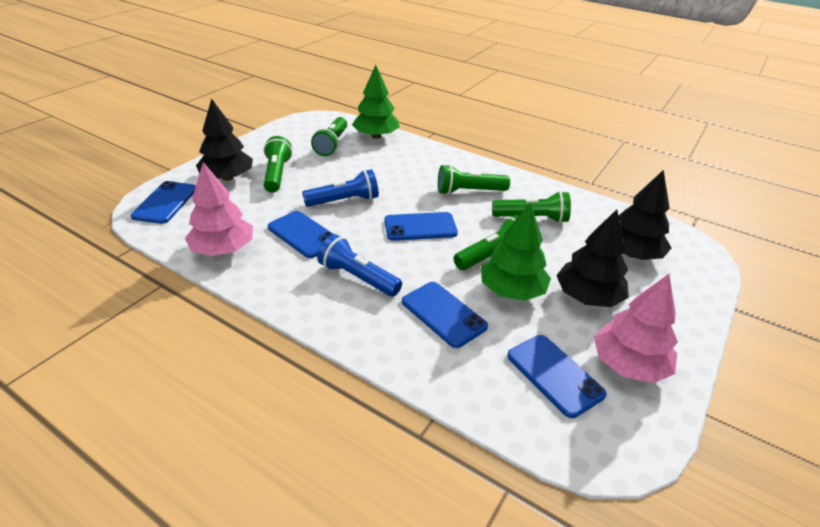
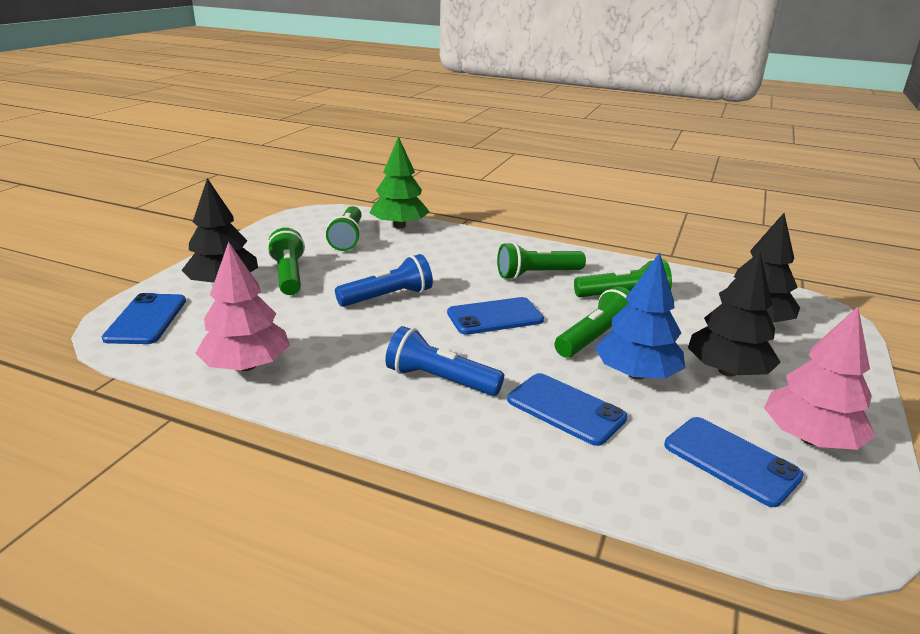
camera: 10 degrees left, 10 degrees down
blue phone [268,211,333,258] -> none
green tree [481,203,551,301] -> blue tree [595,252,685,379]

